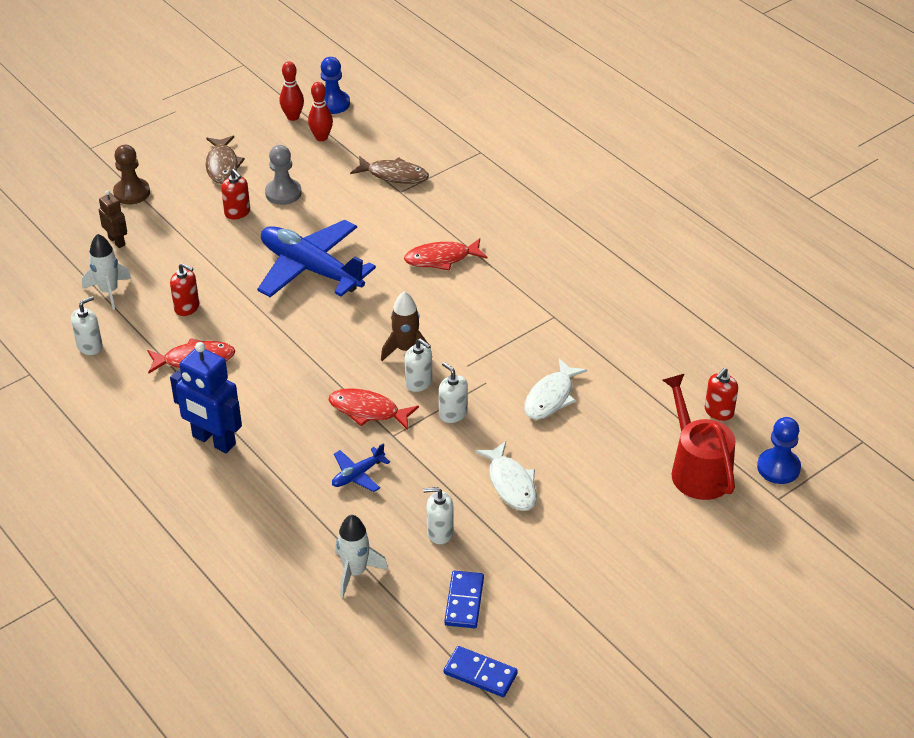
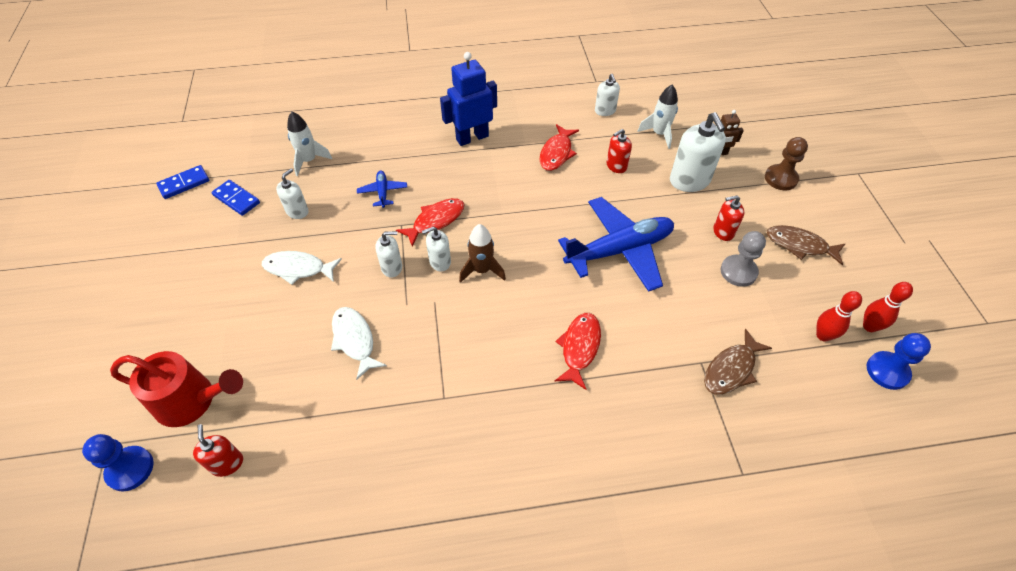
camera: 120 degrees right, 10 degrees up
none -> white soap dispenser [670,112,726,192]

